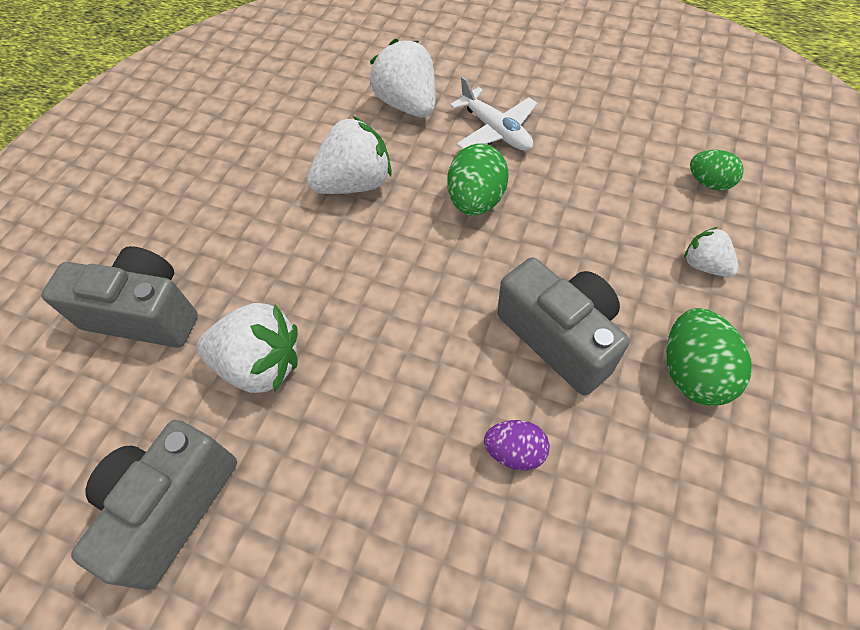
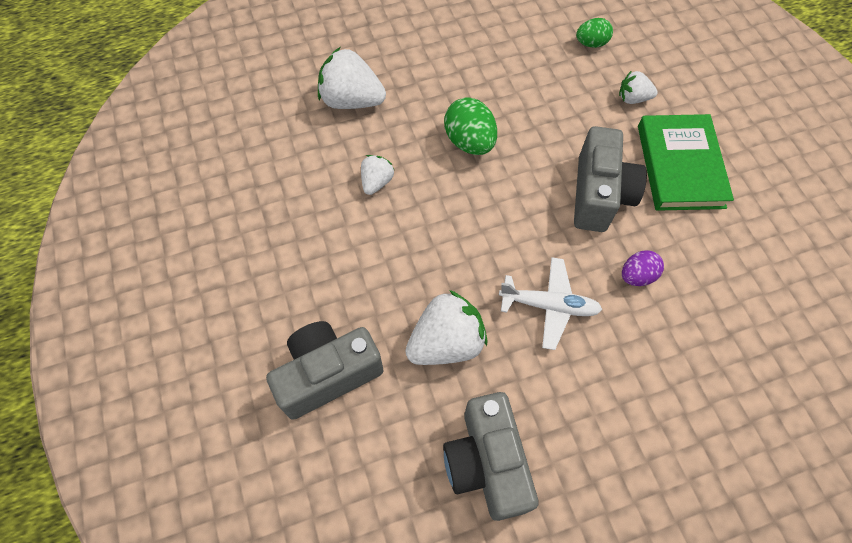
camera: 45 degrees left, 5 degrees up
white strawberry [307,116,392,194] -> white strawberry [361,155,394,195], size x0.55
white plane [450,76,538,151] -> white plane moved to [499,257,603,350]
grey camera [497,257,630,396] -> grey camera turned 90 degrees clockwise [574,126,647,232]
green egg [666,308,752,406] -> green book [638,114,734,211]

